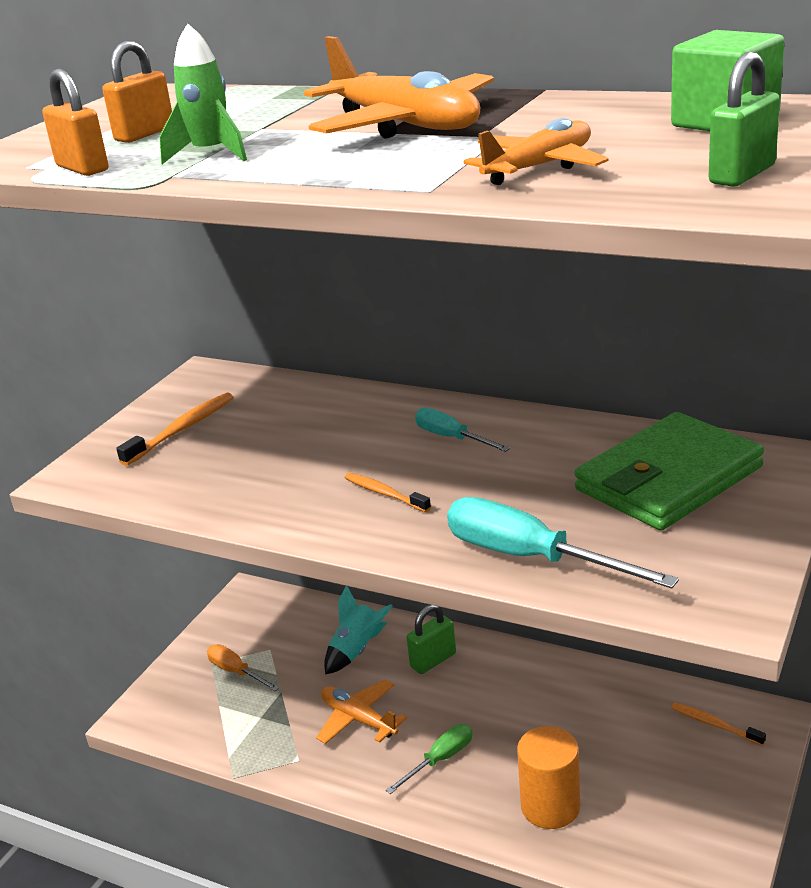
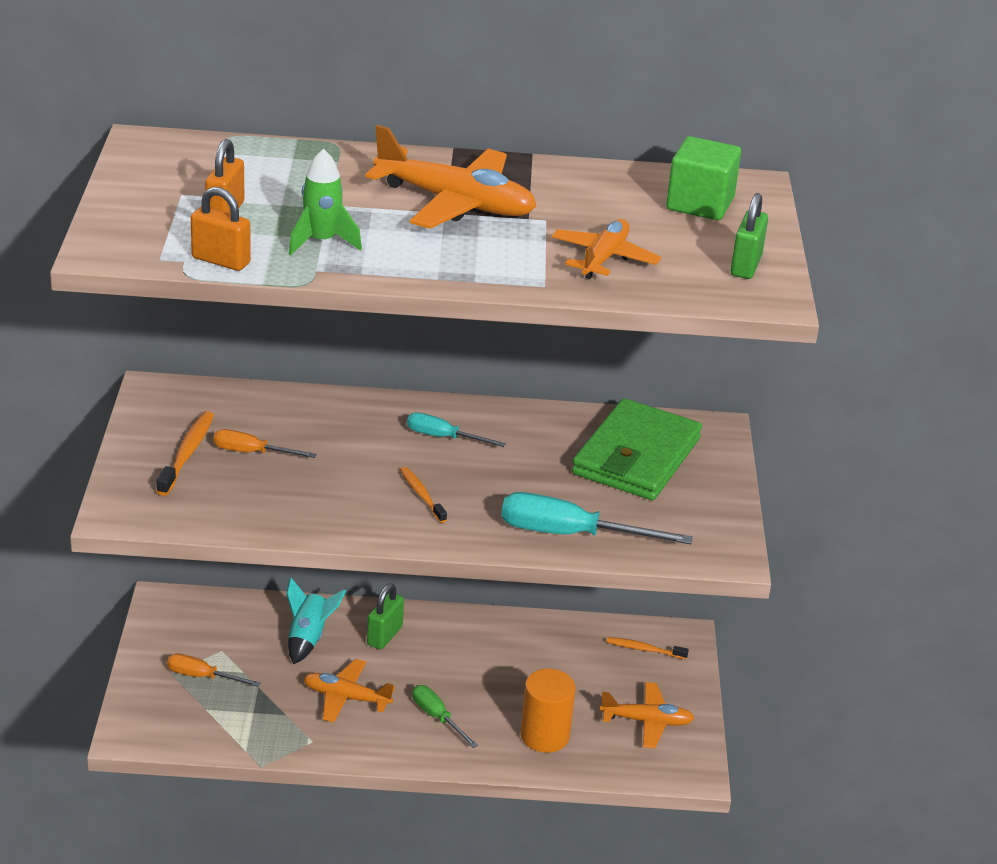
camera: 30 degrees left, 5 degrees up
orange toothbrush [345,473,431,512] -> orange toothbrush turned 45 degrees clockwise [400,467,447,523]
green screwdriver [386,724,473,794] -> green screwdriver turned 60 degrees counterclockwise [412,685,478,748]
none -> orange screwdriver [213,429,316,458]
none -> orange plane [600,682,694,749]

